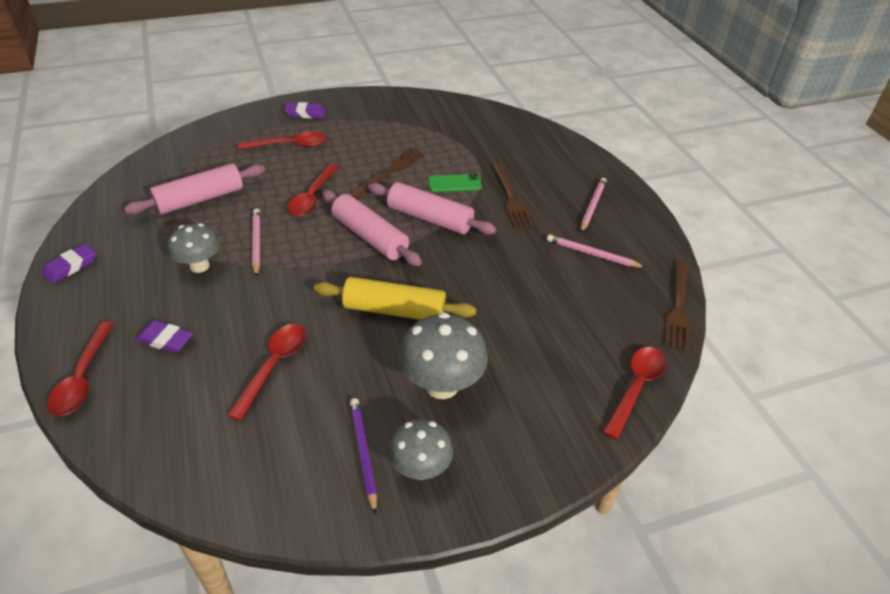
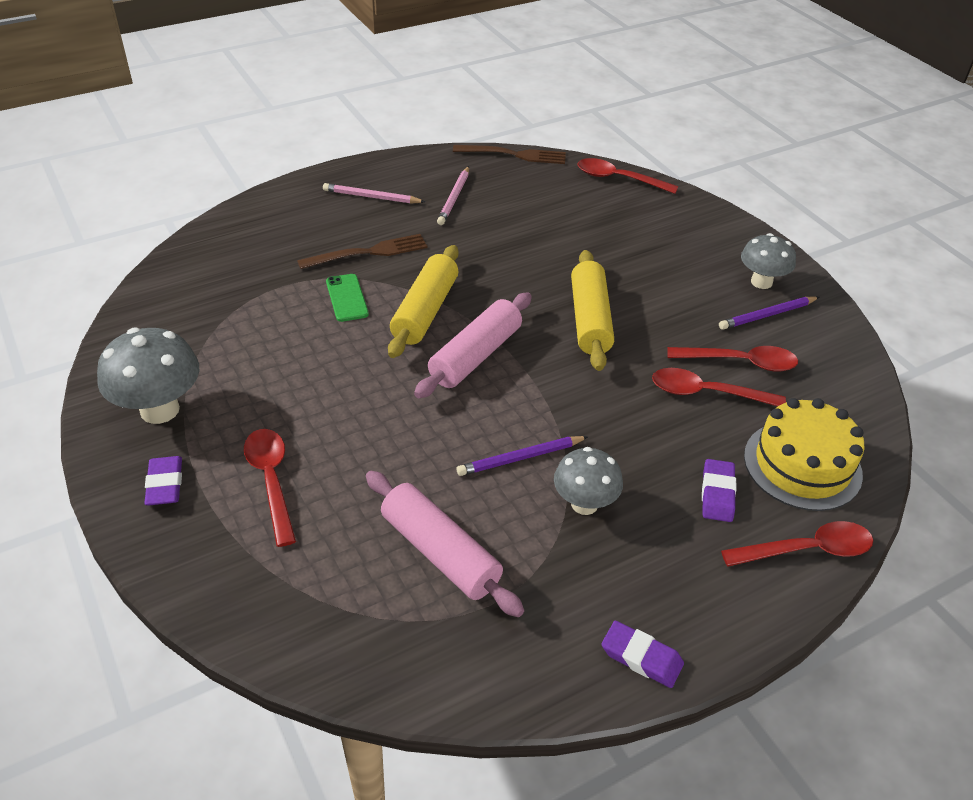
camera: 100 degrees left, 0 degrees up
pink pencil [252,208,260,277] -> purple pencil [456,436,589,476]
red spoon [287,164,339,216] -> red spoon moved to [667,346,798,372]
brown fork [350,148,425,200] -> none
pink rolling pin [368,182,496,234] -> yellow rolling pin [388,245,459,358]
grey mushroom [399,312,488,399] -> grey mushroom moved to [97,327,199,424]
none -> yellow cake [744,398,865,511]

